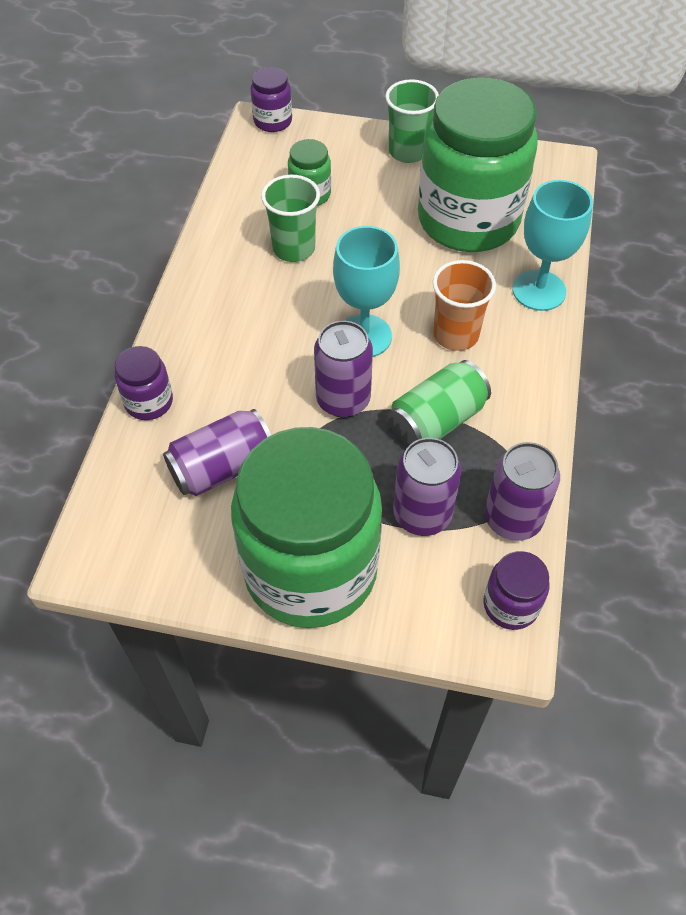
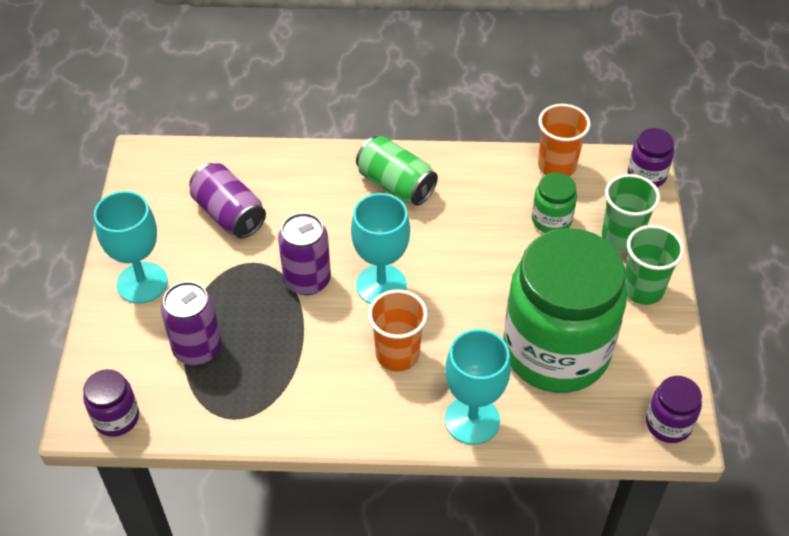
camera: 80 degrees right, 5 degrees down
purple jar [115,346,173,420] -> purple jar moved to [646,376,702,443]
green jar [231,427,382,628] -> turquoise goblet [94,191,168,304]
green cup [261,175,320,262] -> green cup moved to [602,174,660,252]
green can [388,360,491,447] -> green can moved to [356,136,438,206]
purple can [485,442,560,541] -> none
none -> orange cup [538,104,591,176]

